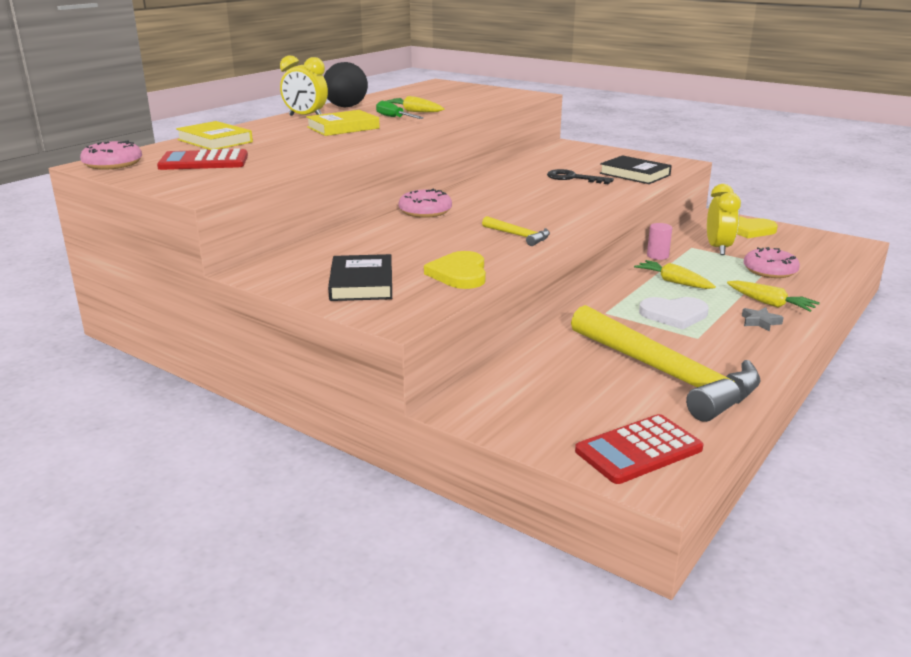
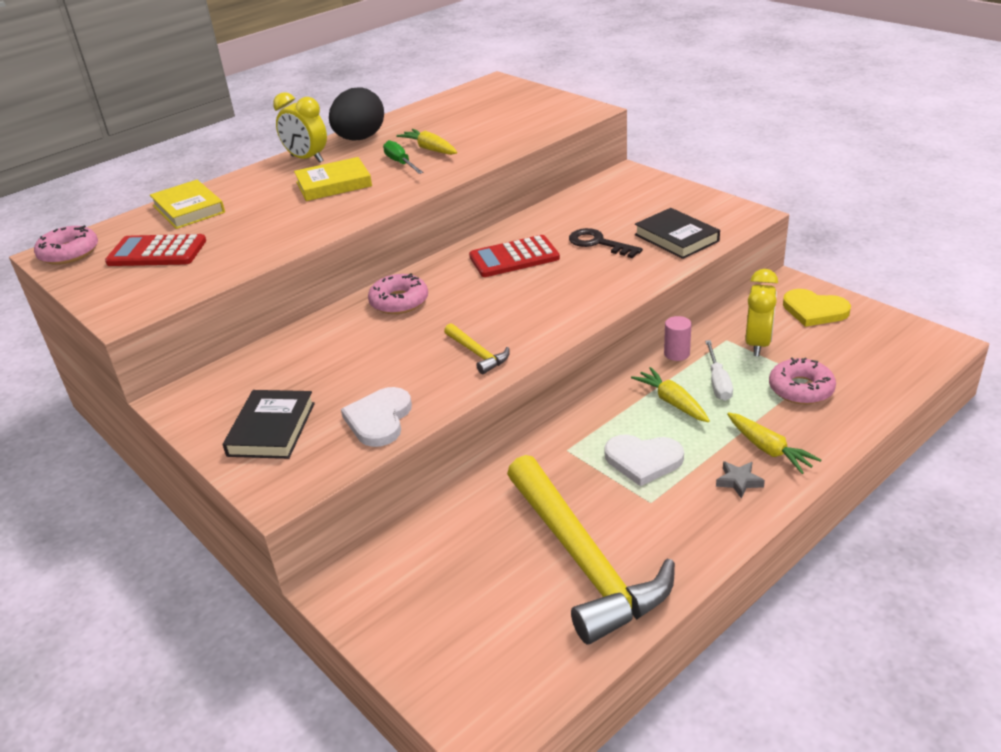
camera: 15 degrees right, 10 degrees up
yellow heart [424,251,486,289] -> white heart [341,387,412,447]
red calculator [575,414,704,484] -> red calculator moved to [469,235,560,277]
none -> white screwdriver [705,340,733,401]

